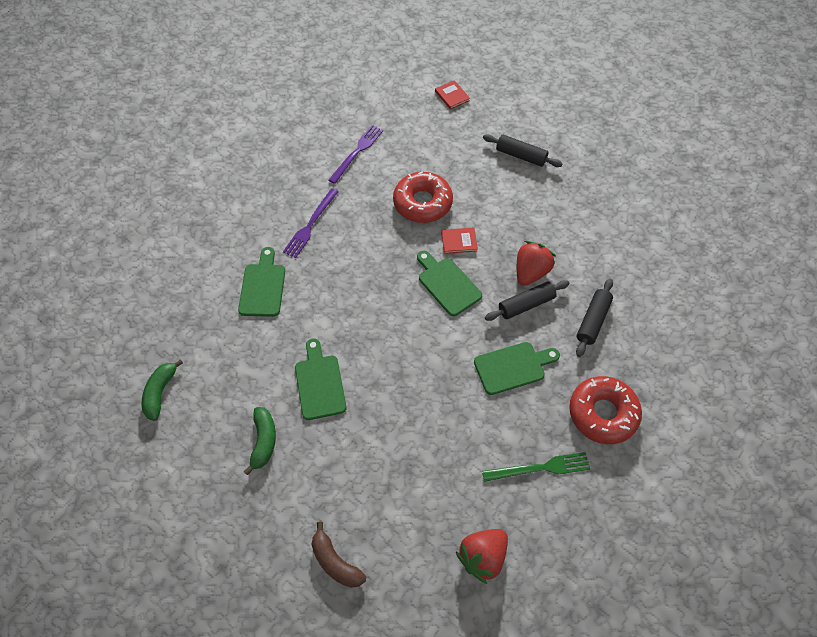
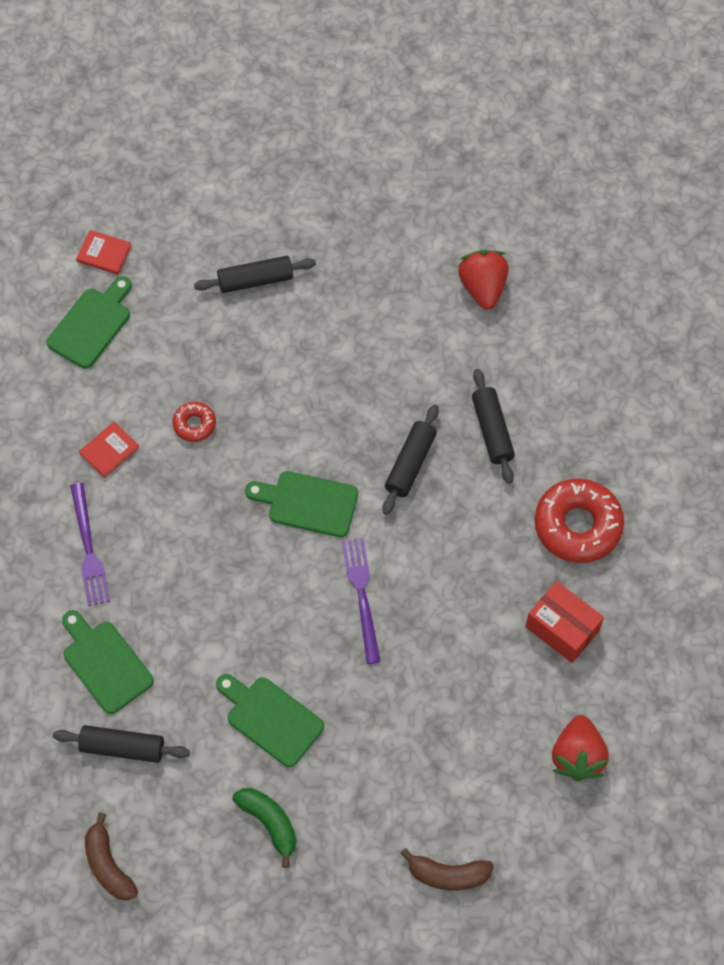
camera: 40 degrees left, 5 degrees up
green banana [142,359,183,421] -> brown banana [85,813,138,901]
purple fork [329,125,383,184] -> purple fork moved to [342,538,381,664]
red donut [393,171,453,223] -> red donut [172,402,216,442], size x0.50
red book [441,227,478,254] -> red book moved to [79,422,140,478]
green cutting board [474,342,560,395] -> green cutting board moved to [46,276,131,369]
green fork [482,452,590,482] -> red box [525,581,604,663]
red strawberry [517,241,556,286] -> red strawberry moved to [458,250,509,309]
none -> black rolling pin [53,725,190,763]

